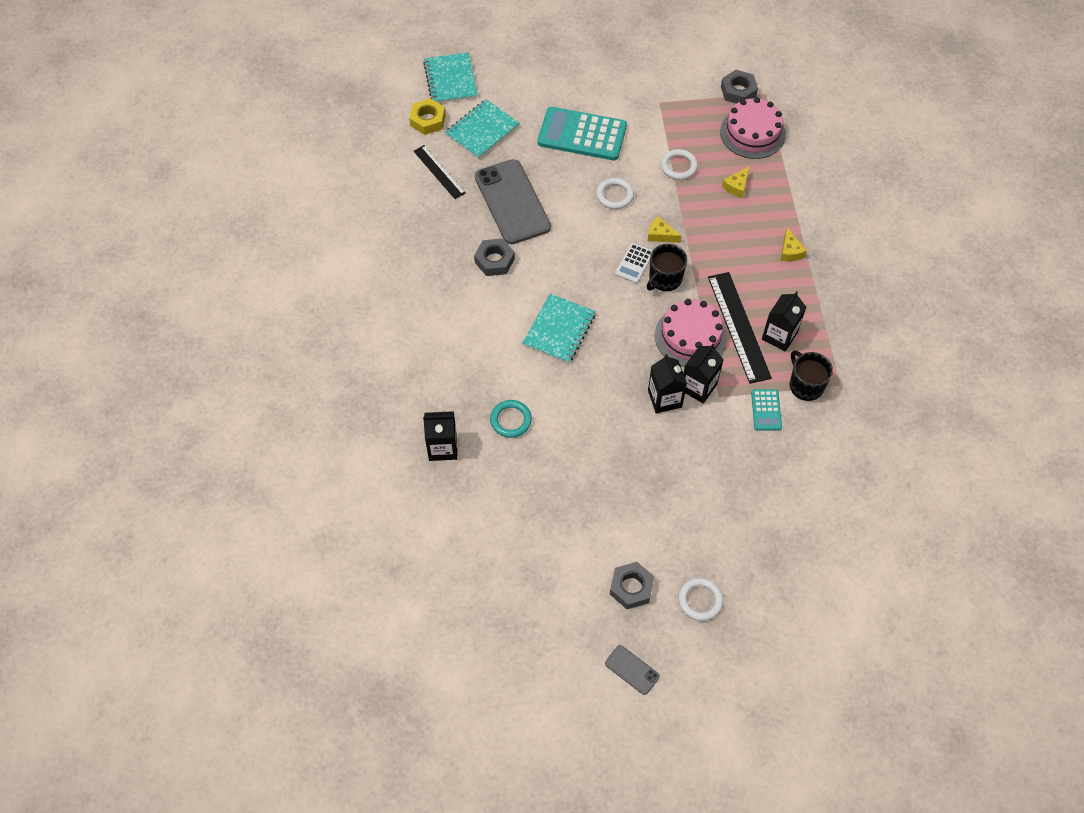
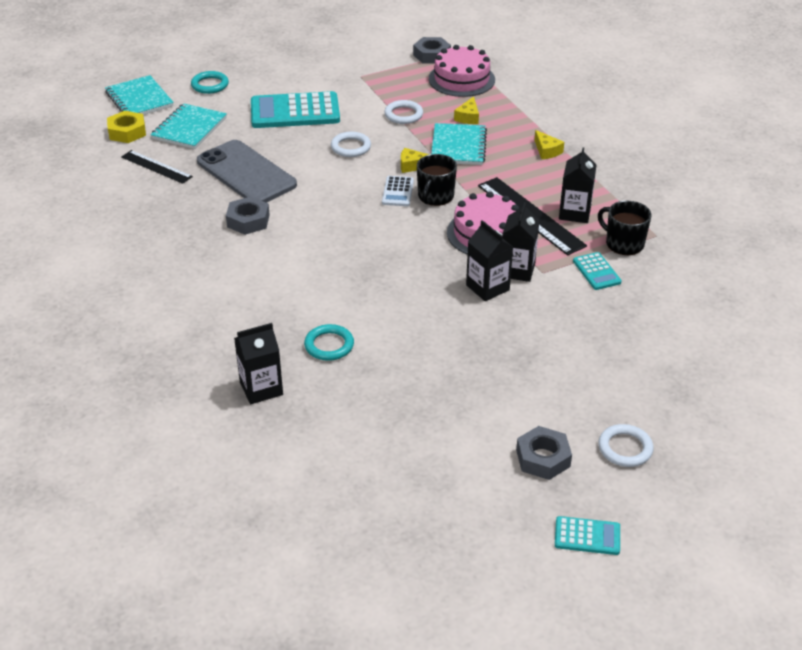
camera: 20 degrees left, 20 degrees down
turquoise notebook [523,294,596,364] -> turquoise notebook moved to [431,123,487,165]
grey phone [605,645,660,695] -> turquoise calculator [555,516,620,555]
none -> turquoise ring [191,71,229,94]

